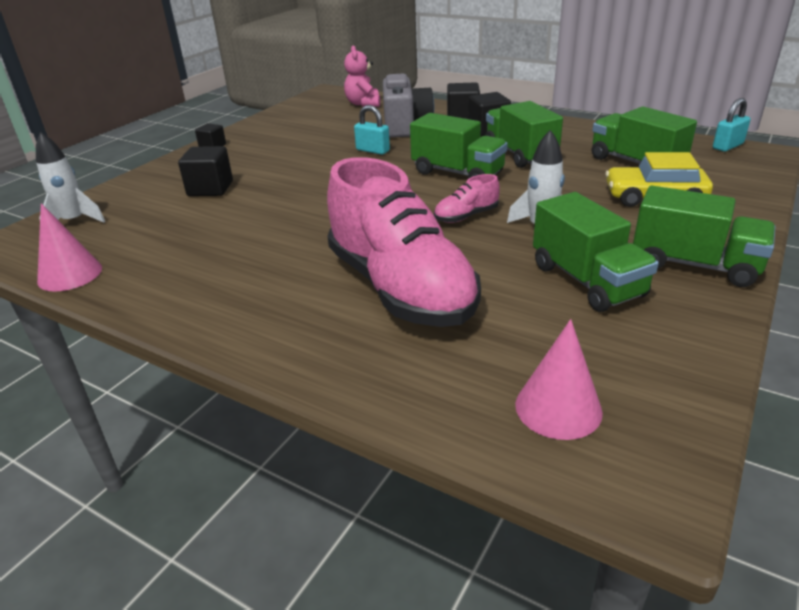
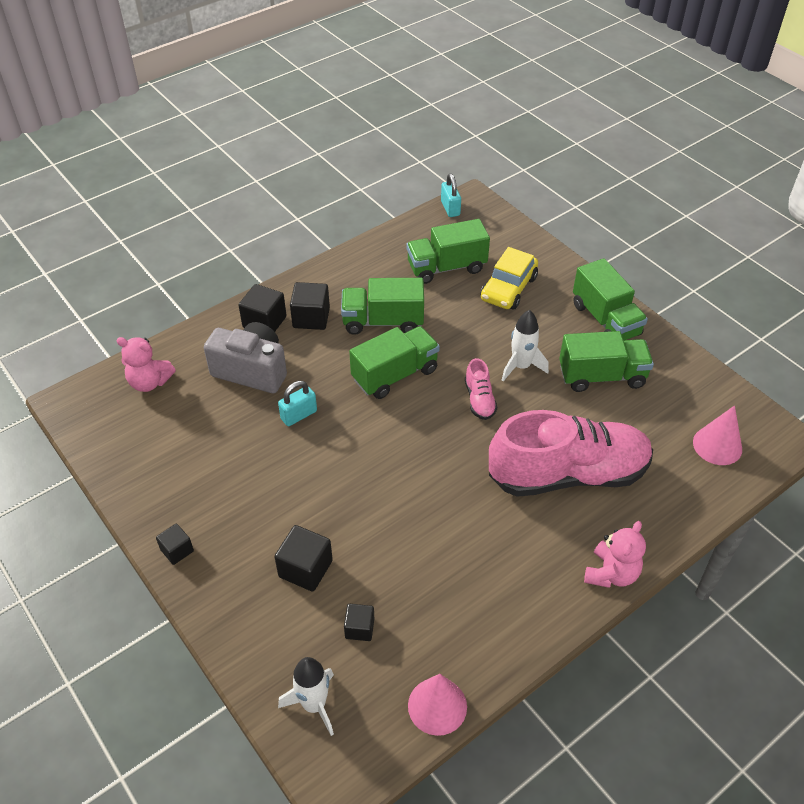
camera: 70 degrees left, 15 degrees up
green truck [633,186,775,287] -> green truck turned 105 degrees clockwise [573,258,648,341]
none -> black cube [344,604,374,641]
none -> pink teddy bear [584,521,646,588]

